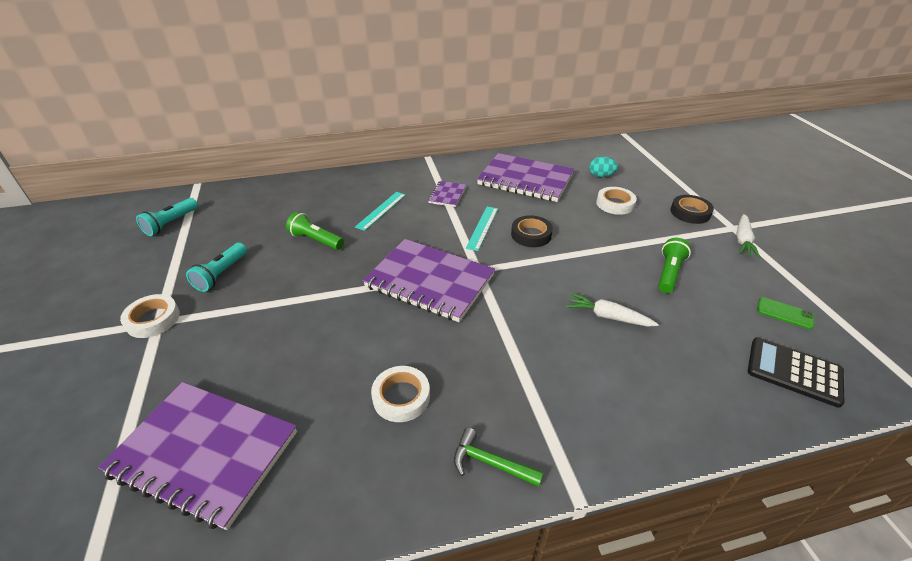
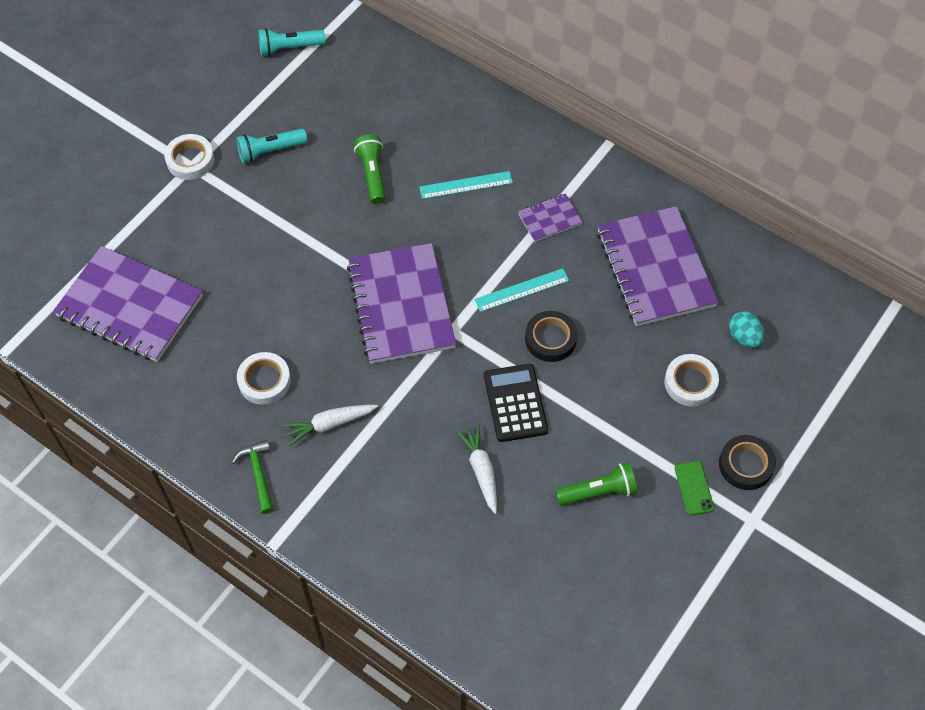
camera: 50 degrees right, 20 degrees up
purple notebook [98,382,297,530] -> purple notebook turned 45 degrees counterclockwise [53,246,203,362]
white carrot [737,214,761,258] -> white carrot moved to [282,405,378,446]
black calculator [748,337,844,408] -> black calculator moved to [484,364,548,442]
green phone [757,297,814,329] -> green phone moved to [675,461,714,515]

